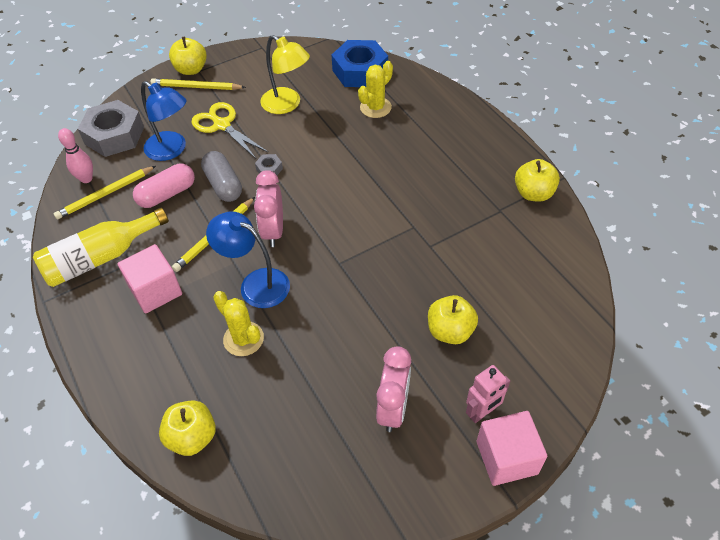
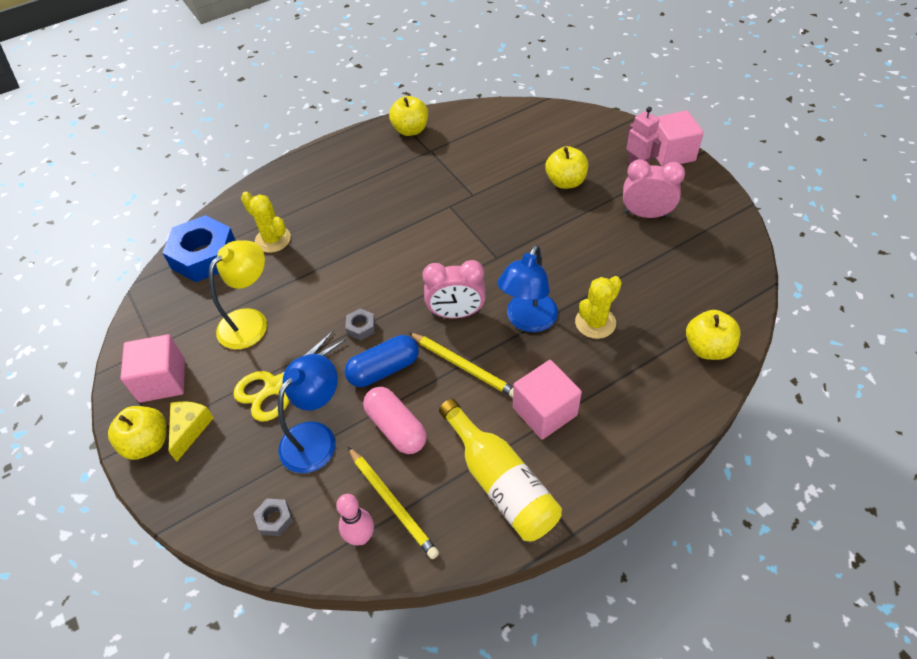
camera: 90 degrees left, 0 degrees up
grey nut [78,100,144,157] -> grey nut [253,498,293,536], size x0.43
yellow pencil [151,78,246,90] -> yellow cheese [169,401,214,462]
grey capsule [201,151,242,202] -> blue capsule [345,335,419,387]
none -> pink cube [120,334,185,403]

